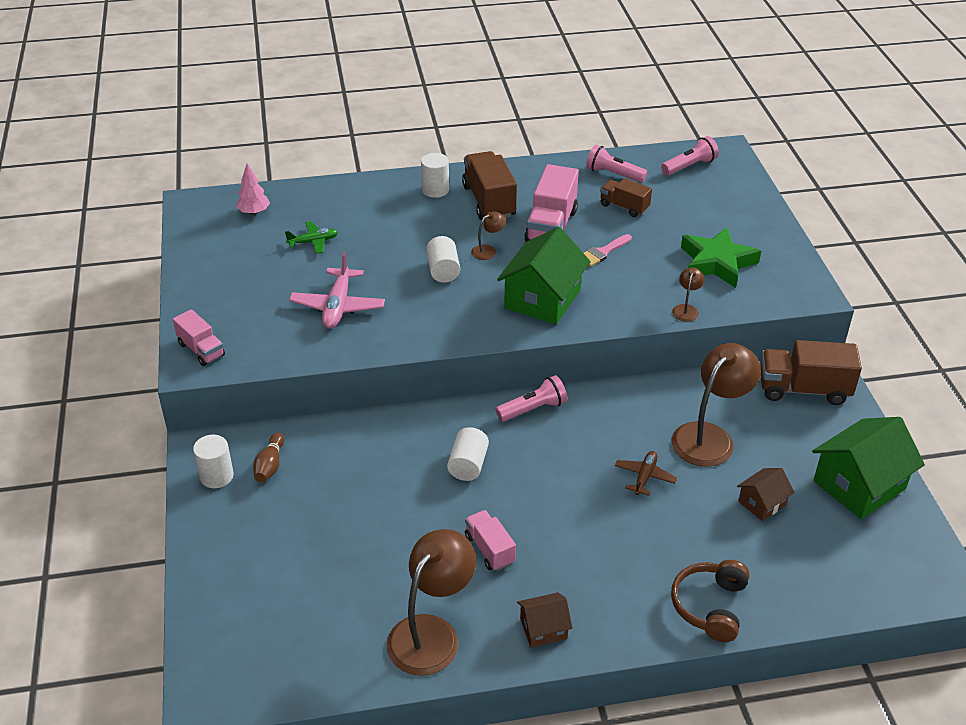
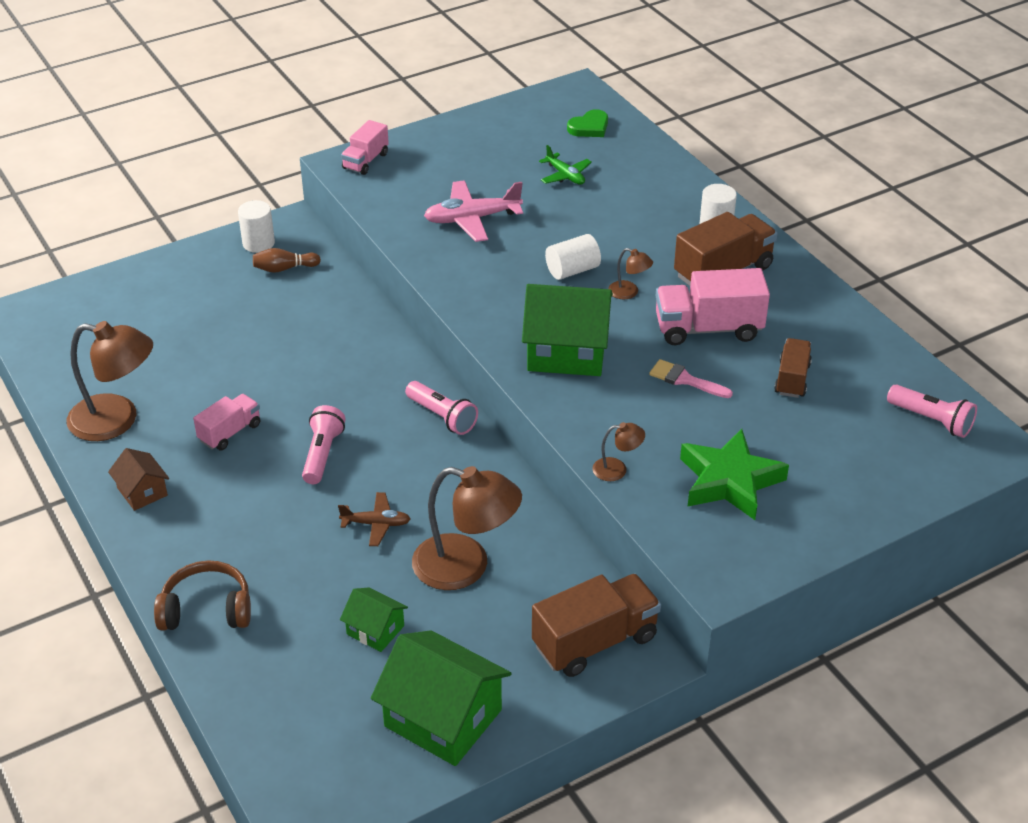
camera: 70 degrees right, 0 degrees up
pink tree [236,164,270,215] -> green heart [567,109,608,137]
white cylinder [447,427,489,481] -> none
pink flashlight [586,145,648,183] -> pink flashlight moved to [302,405,346,484]
brown house [737,468,795,521] -> green house [340,587,408,652]
brown truck [760,340,862,405] -> brown truck turned 75 degrees clockwise [532,574,661,677]

